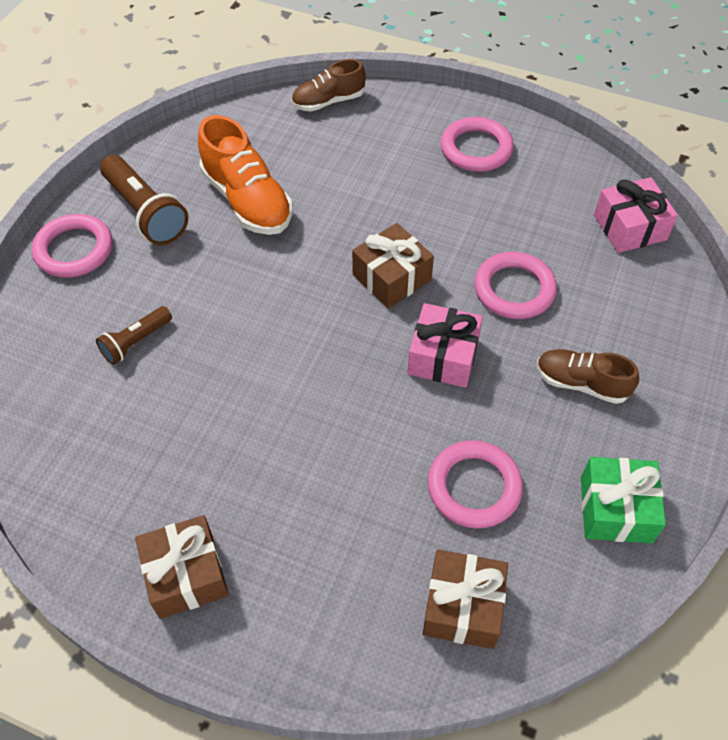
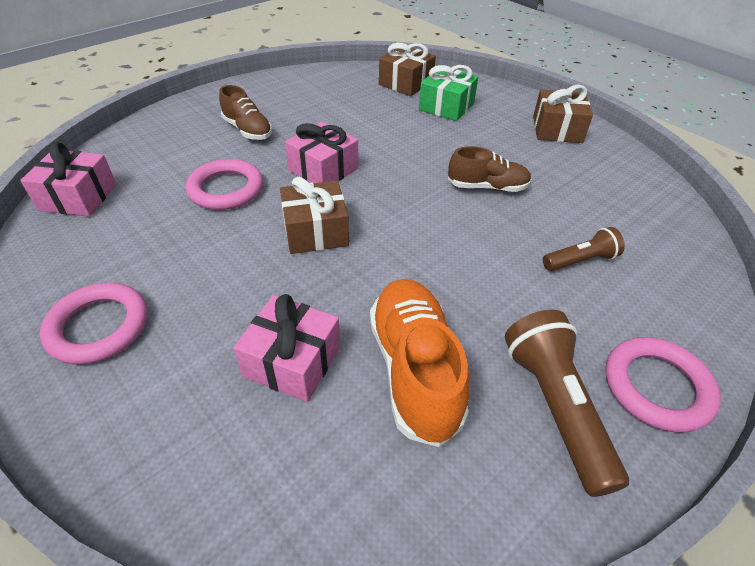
camera: 155 degrees left, 10 degrees down
brown shoe [291,59,366,112] -> brown shoe moved to [448,146,532,192]
pink ring [428,440,523,529] -> none
green gift [581,457,666,543] -> green gift moved to [419,65,478,121]
none -> pink gift [233,294,340,402]

